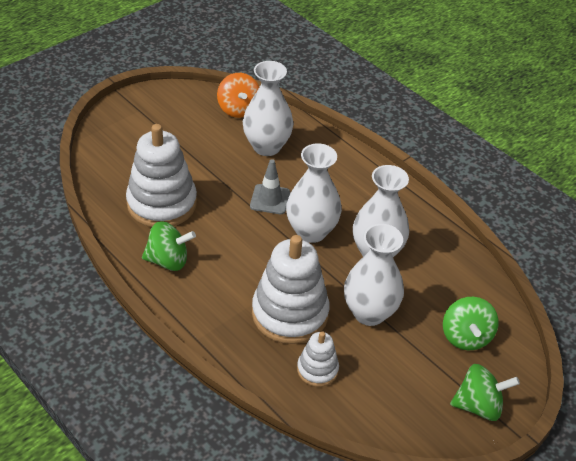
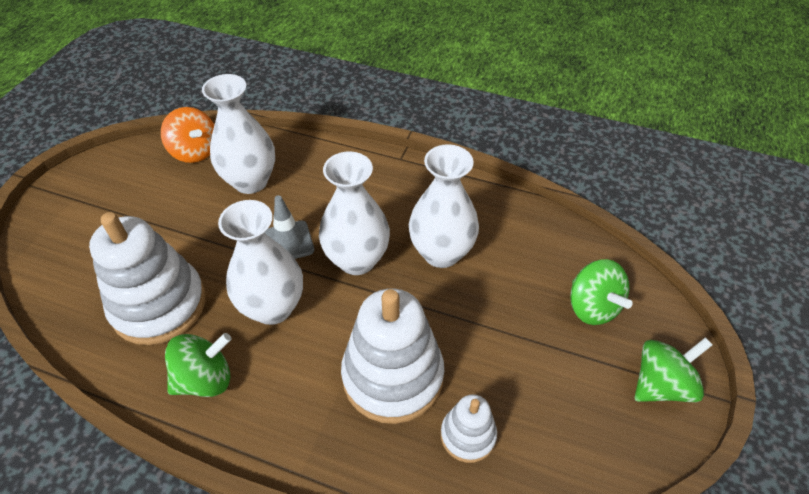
camera: 25 degrees left, 5 degrees up
white vase [344,224,404,326] -> white vase moved to [218,200,303,325]

